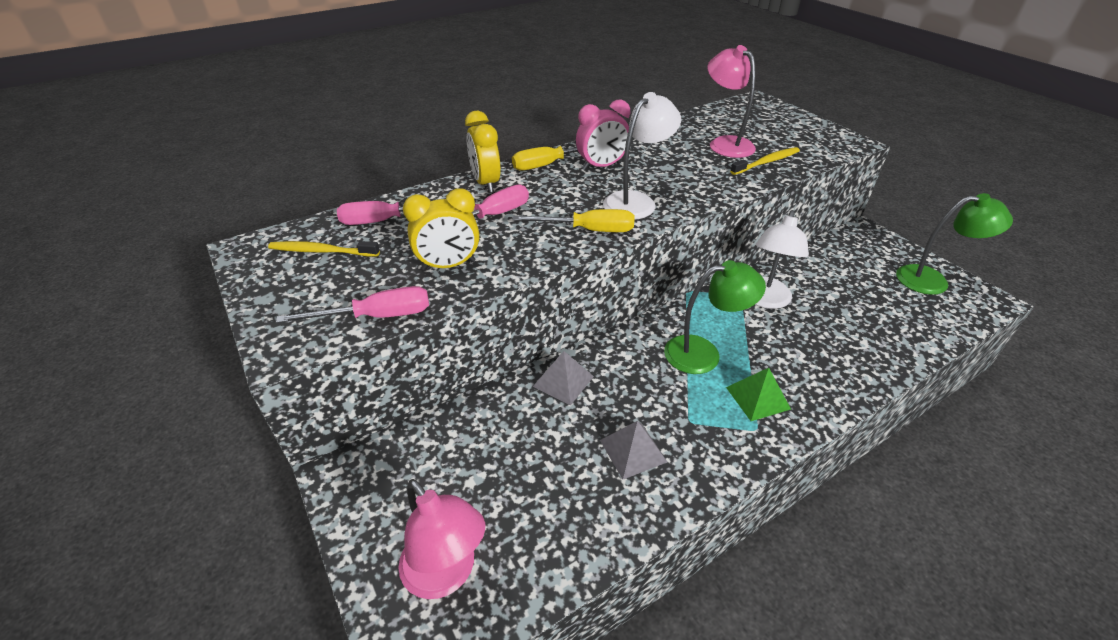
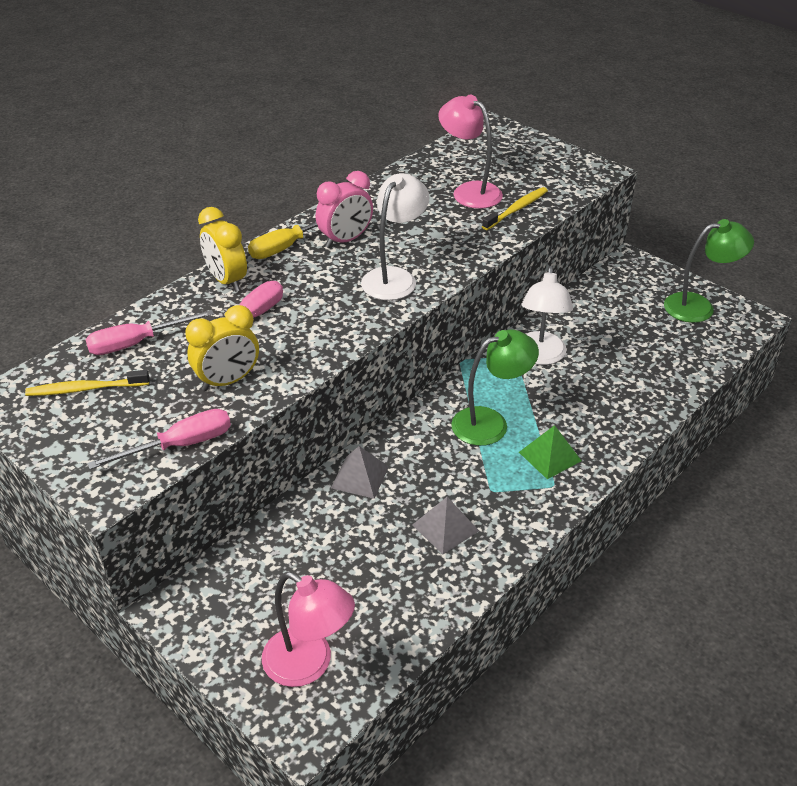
camera: 15 degrees left, 0 degrees up
yellow screwdriver [512,209,634,232] -> none

